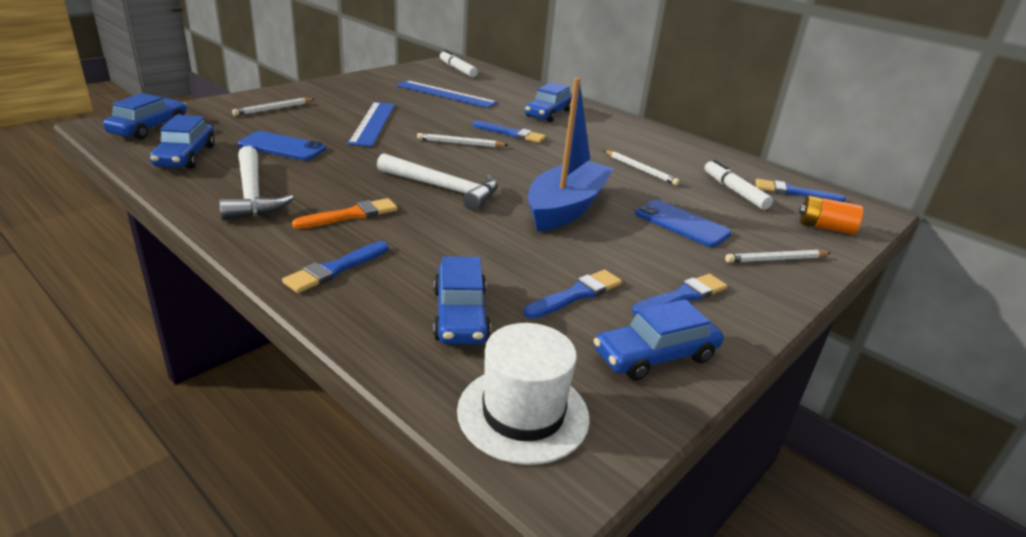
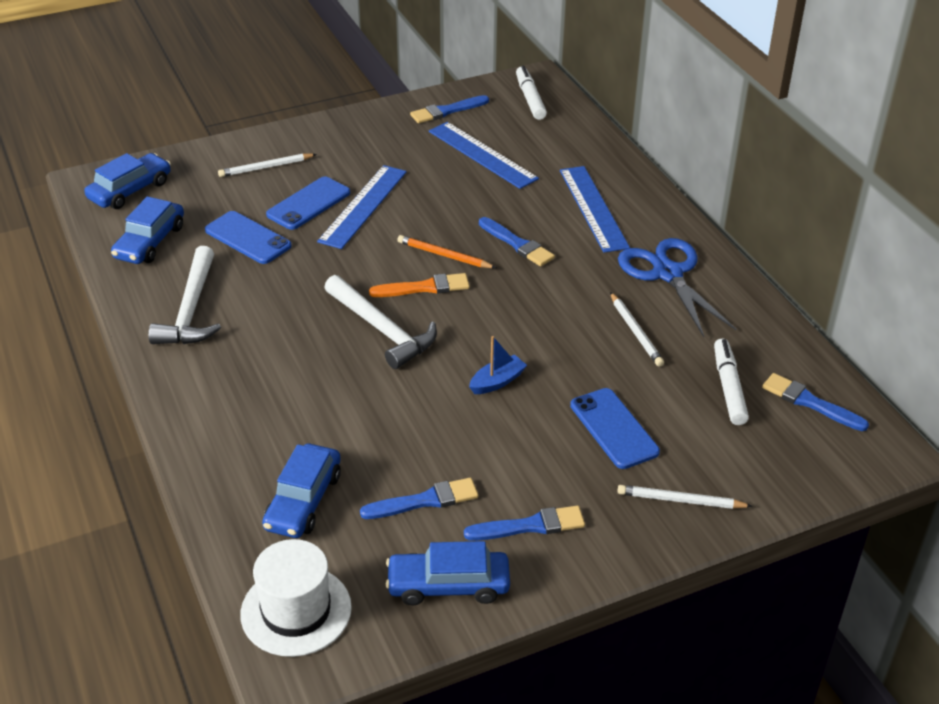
camera: 25 degrees right, 10 degrees up
blue brush [282,241,388,293] -> blue brush moved to [410,95,489,123]
orange brush [292,198,398,229] -> orange brush moved to [369,273,470,297]
white pencil [417,133,508,147] -> orange pencil [397,235,496,268]
blue car [525,82,572,122] -> blue ruler [560,166,630,253]
blue boat [528,78,614,232] -> blue boat [469,336,527,394], size x0.43
orange battery [799,196,863,234] -> none
none -> blue phone [266,176,350,230]
none -> blue scissors [618,238,736,337]

